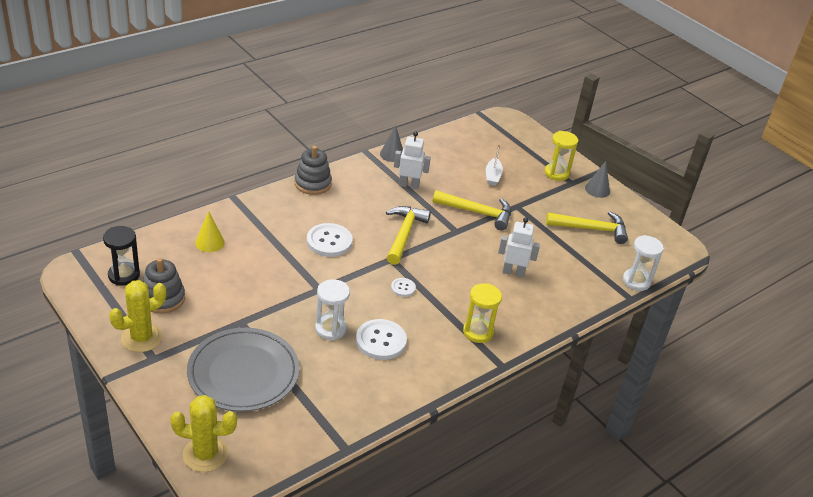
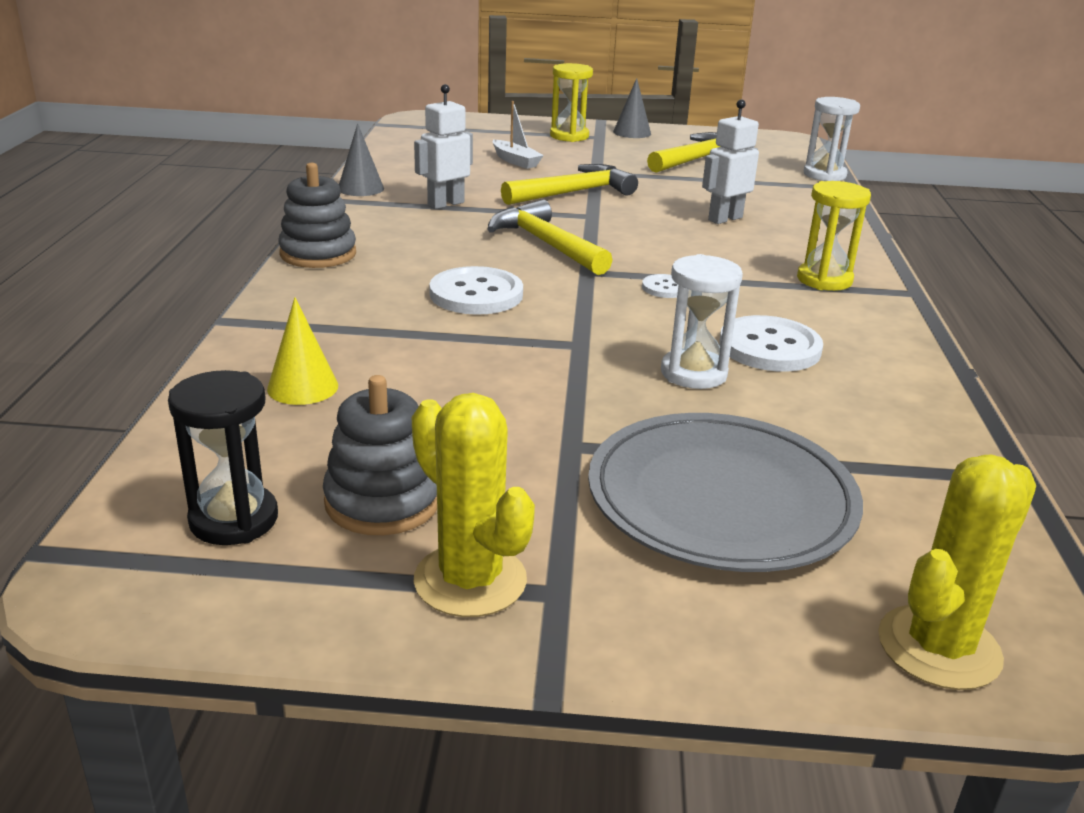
camera: 45 degrees left, 10 degrees down
yellow cactus [109,280,166,352] -> yellow cactus turned 45 degrees counterclockwise [412,393,535,617]

